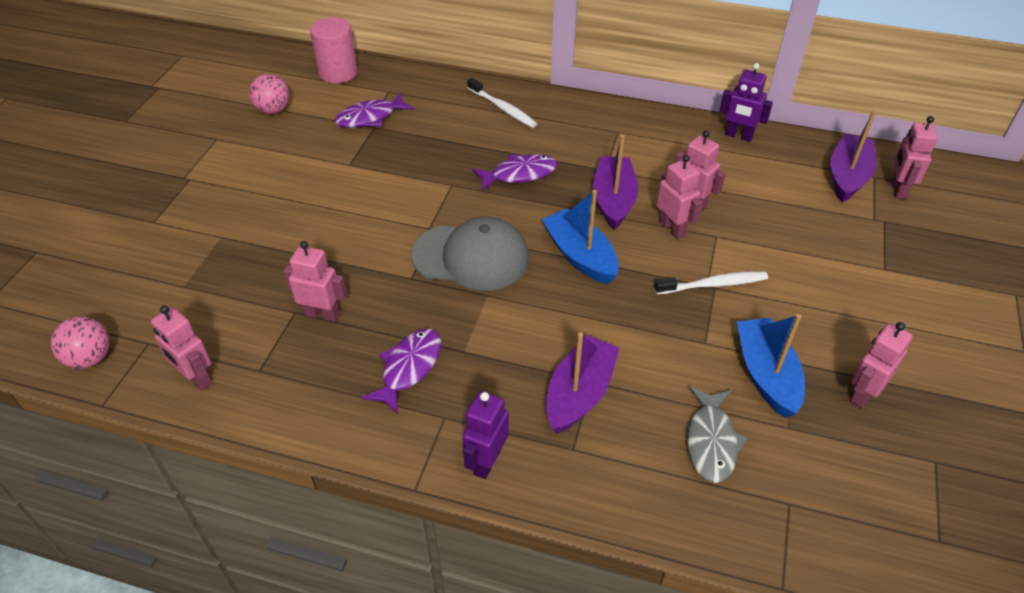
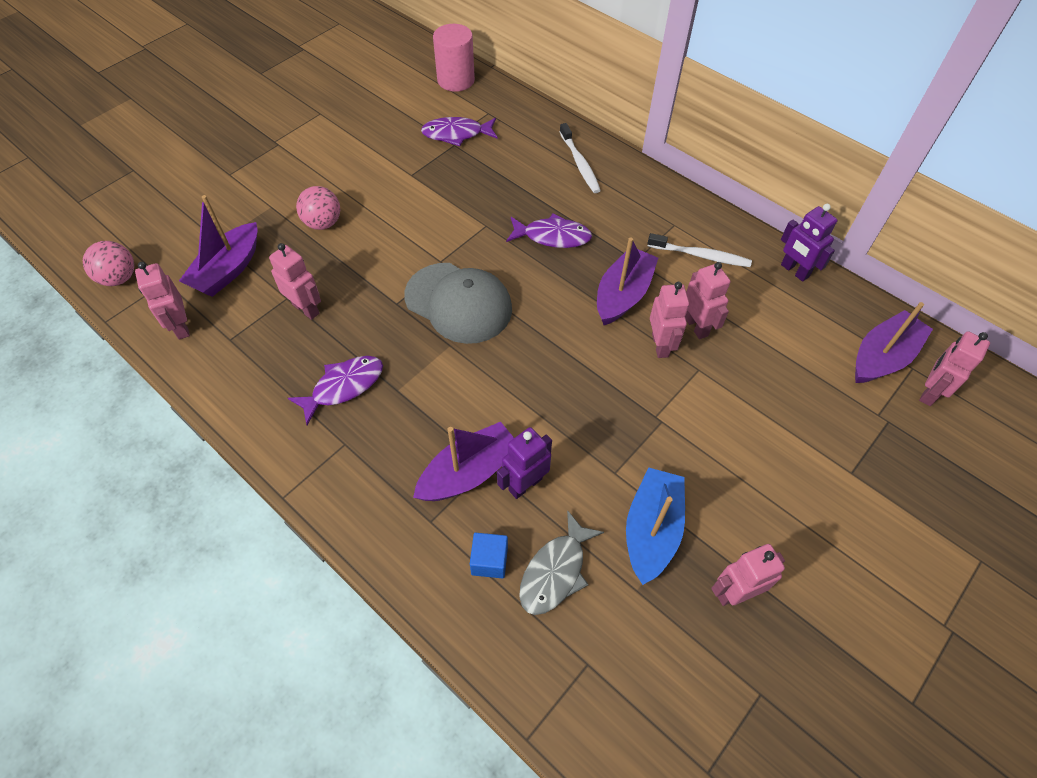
camera: 25 degrees right, 10 degrees up
pink ball [249,74,290,114] -> pink ball moved to [296,186,340,230]
purple robot [463,391,509,479] -> purple robot moved to [497,427,552,499]
blue boat [542,190,619,284] -> none
white toothbrush [654,271,768,294] -> white toothbrush moved to [647,233,752,267]
none -> purple boat [179,195,258,297]
none -> blue cube [470,533,508,578]

